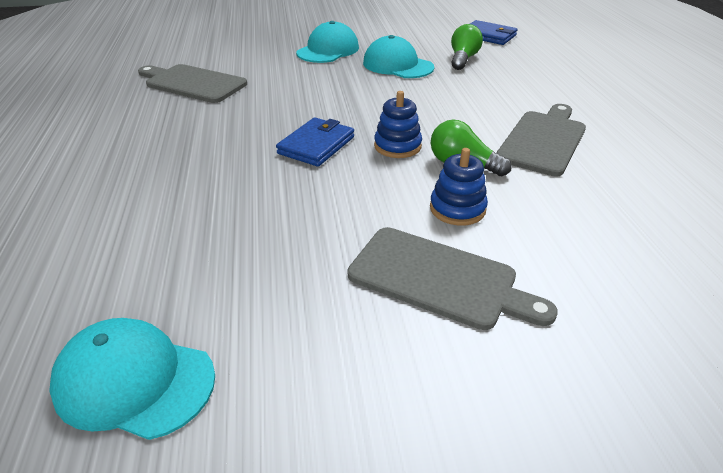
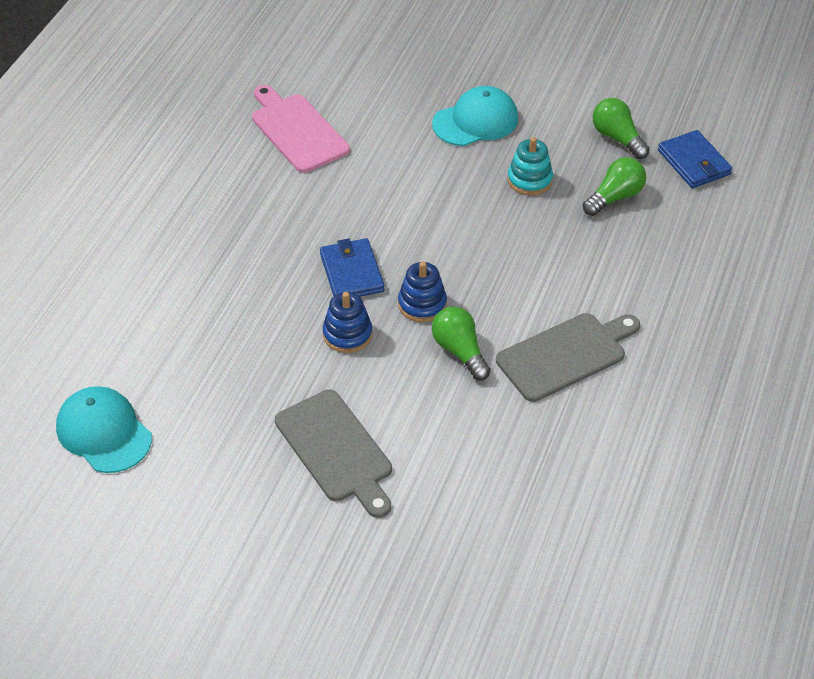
camera: 30 degrees right, 10 degrees up
grey cutting board [138,64,247,103] -> pink cutting board [252,85,350,173]
blue wallet [276,117,354,167] -> blue wallet turned 75 degrees counterclockwise [320,238,384,297]
turquoise cap [363,35,434,78] -> turquoise stacking toy [507,137,553,196]
blue stacking toy [430,148,488,225] -> blue stacking toy moved to [323,292,372,353]
none -> green light bulb [593,98,650,159]

